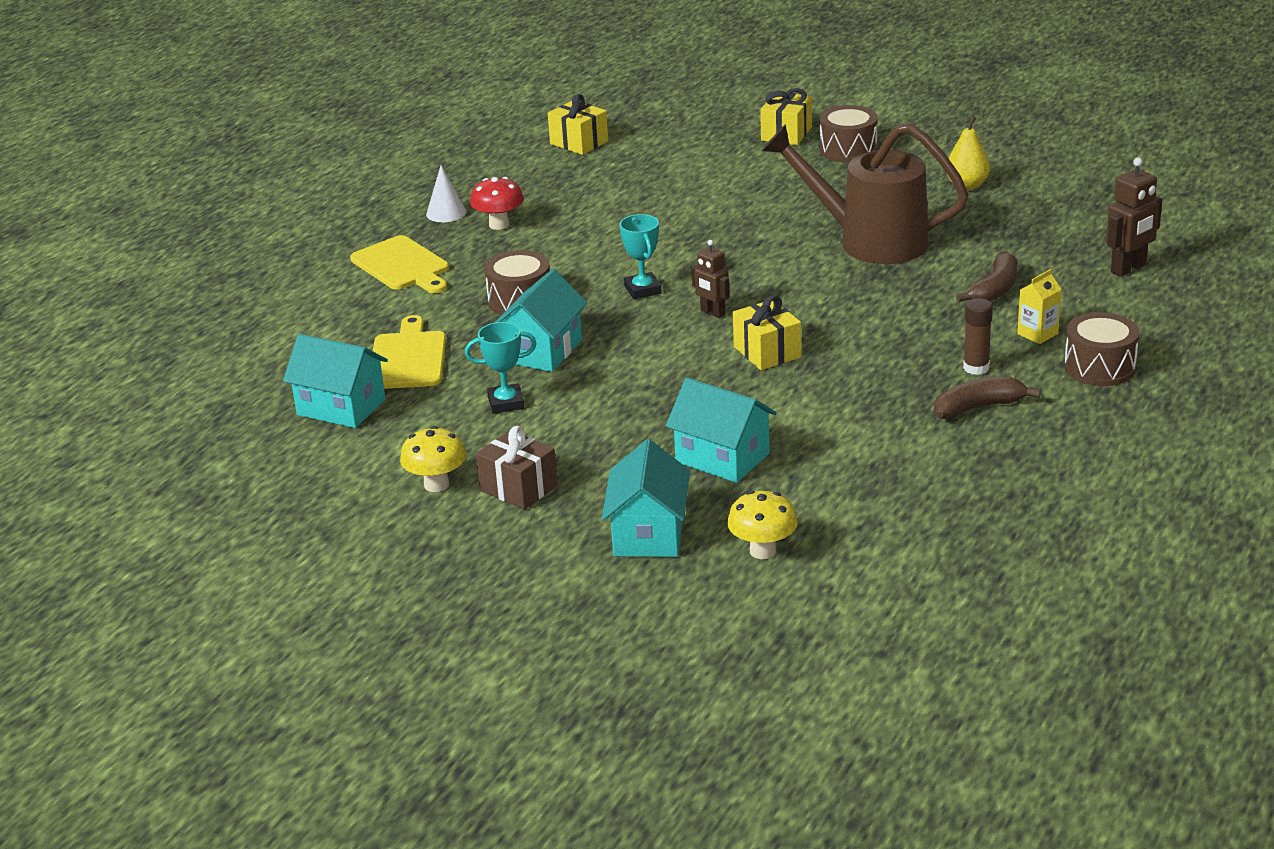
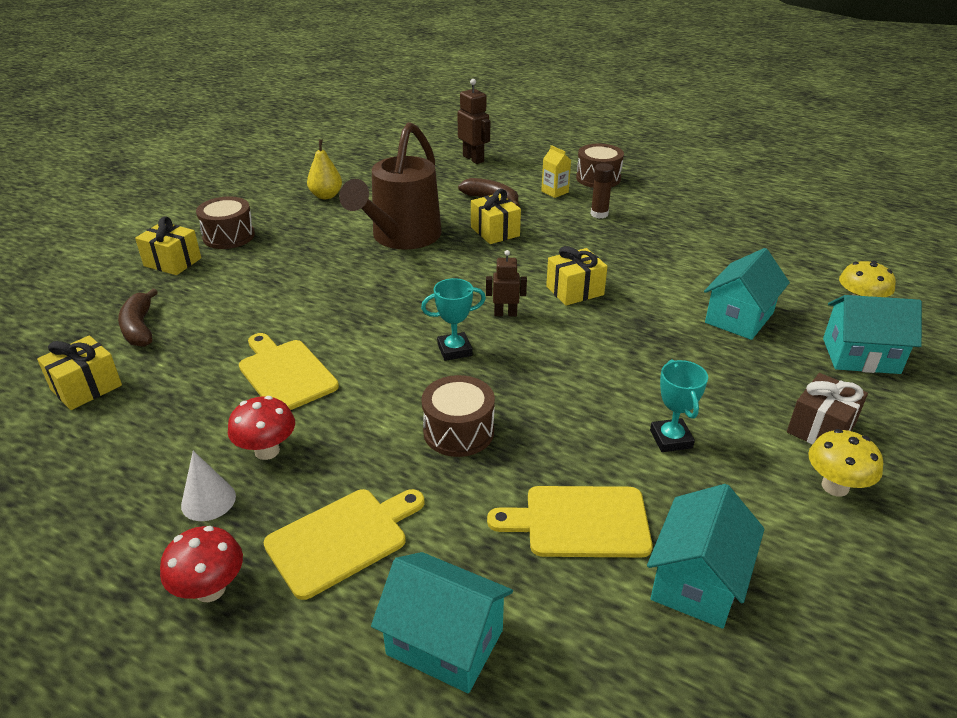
camera: 90 degrees left, 5 degrees up
turquoise house [494,269,587,372] -> turquoise house moved to [371,552,513,693]
brown robot [692,240,730,318] -> brown robot turned 135 degrees counterclockwise [486,250,527,316]
brown banana [934,376,1041,419] -> brown banana moved to [118,289,158,347]
none -> red mushroom [160,526,243,602]
none -> yellow cutting board [239,333,339,410]
none -> yellow gift [471,189,521,244]

